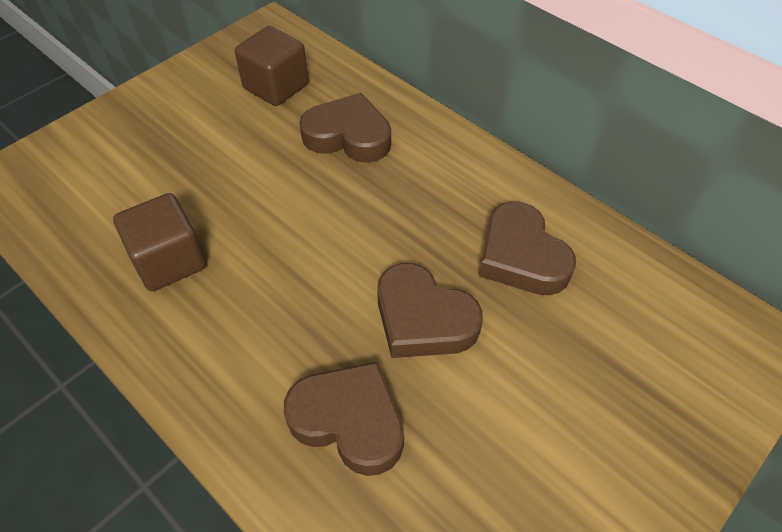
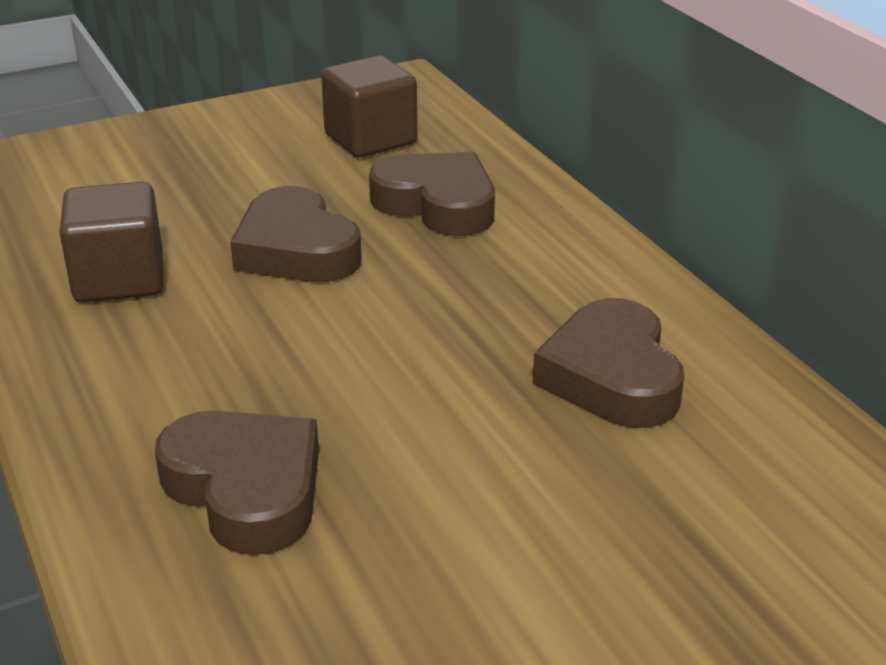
camera: 20 degrees right, 20 degrees down
brown heart [377,263,483,358] -> brown heart moved to [230,186,362,282]

